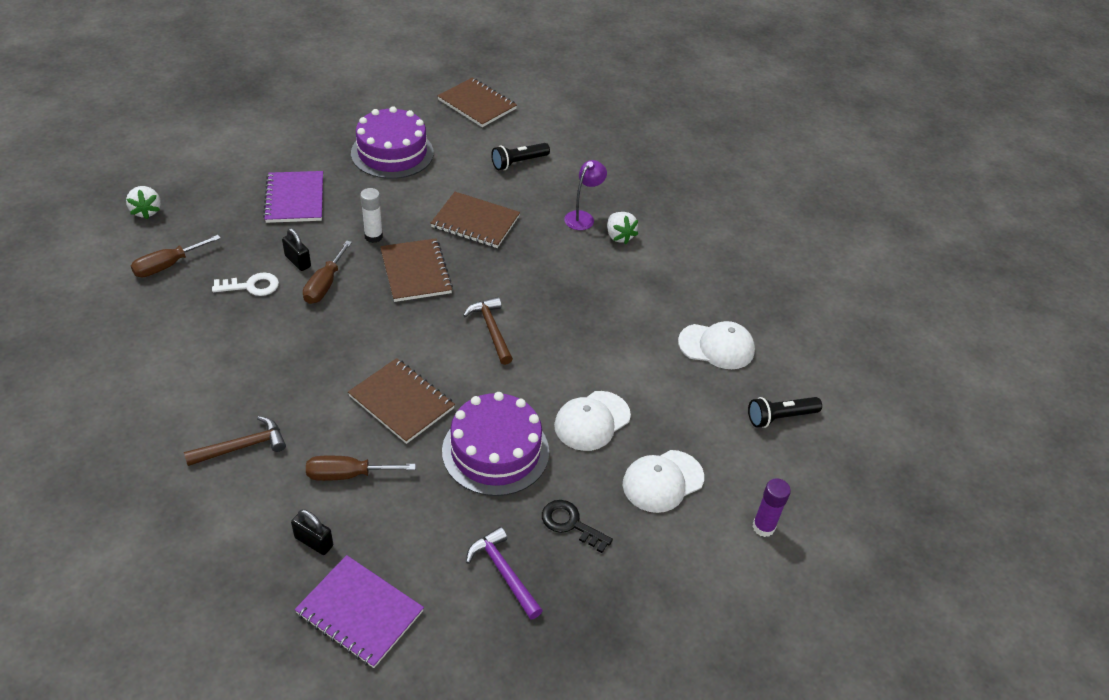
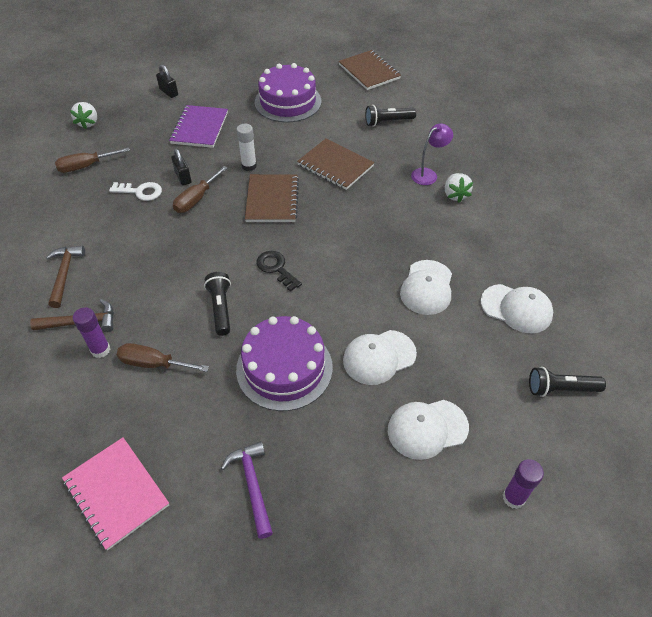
camera: 20 degrees right, 5 degrees up
black padlock [291,509,333,555] -> black padlock moved to [156,65,178,98]
purple notebook [295,555,424,668] -> pink notebook [62,437,169,550]
brown notebook [348,358,455,444] -> black flashlight [204,272,231,336]
brown hammer [463,297,513,365] -> brown hammer moved to [46,246,85,308]
black key [542,500,613,553] -> black key moved to [256,251,302,292]
none -> purple glue stick [73,307,110,358]
none -> white cap [400,260,452,315]

